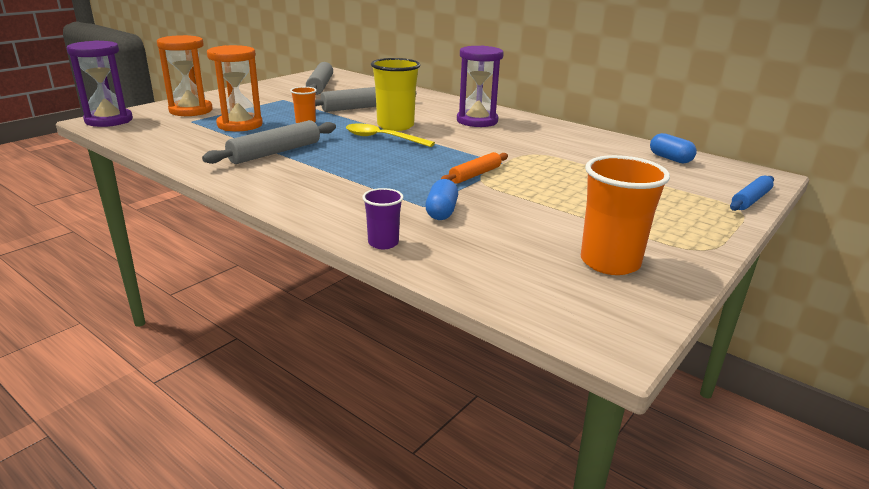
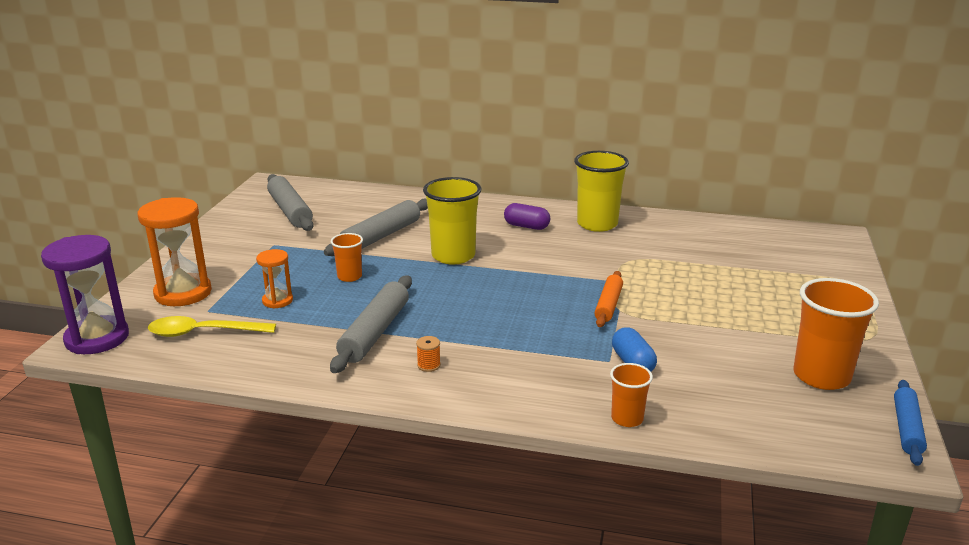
camera: 25 degrees left, 0 degrees up
orange hourglass [207,45,263,132] -> orange hourglass [256,249,293,309], size x0.54
yellow spoon [346,123,435,147] -> yellow spoon moved to [148,316,276,337]
purple cup [362,188,403,249] -> orange cup [610,363,653,427]
purple hourglass [457,46,504,127] -> purple capsule [504,203,550,230]
blue capsule [650,133,697,163] -> none
blue rolling pin [730,176,774,211] -> blue rolling pin moved to [894,380,927,466]
none -> orange spool [416,336,441,372]
none -> yellow cup [574,151,629,232]

